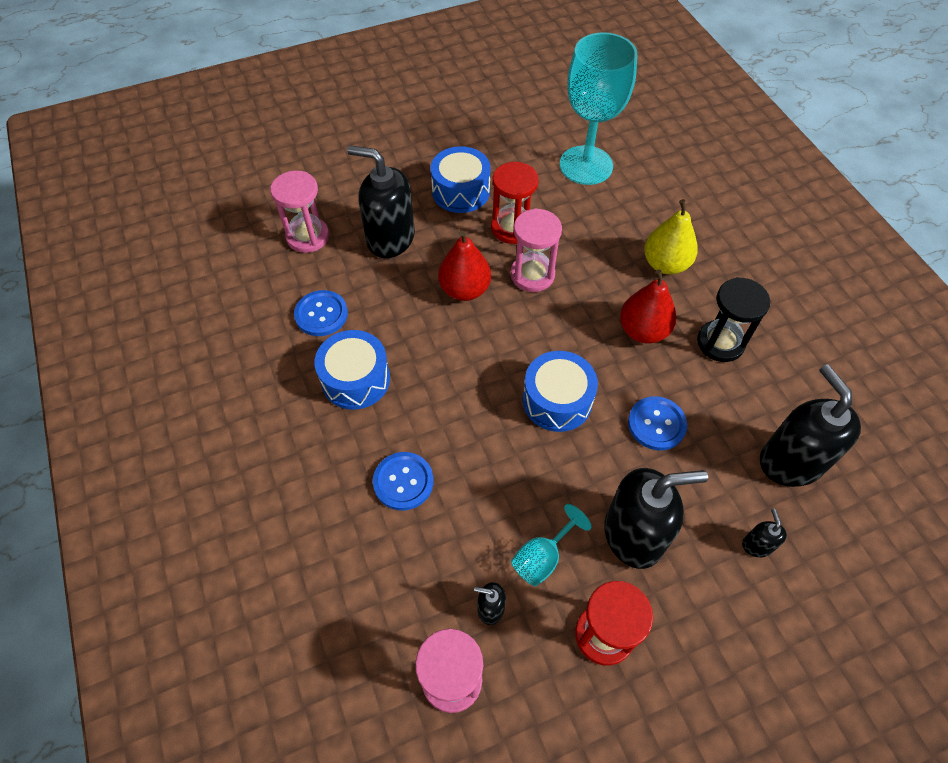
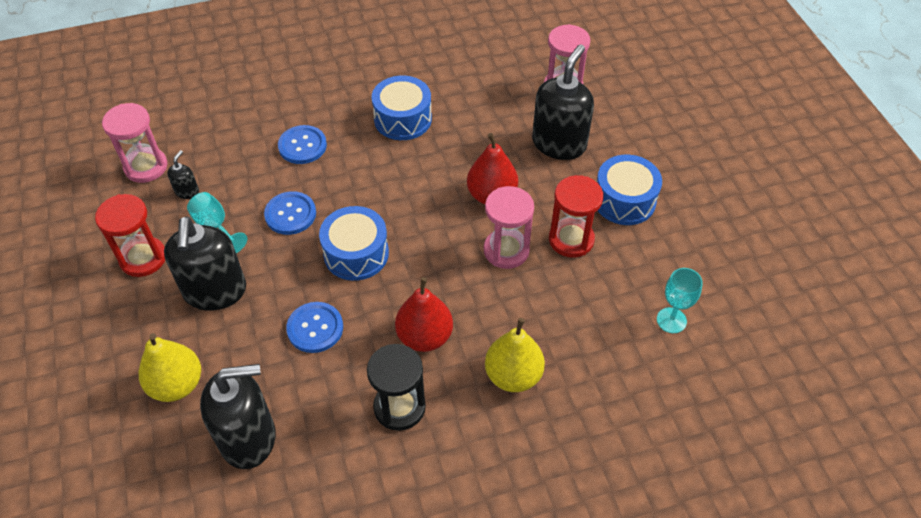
camera: 95 degrees right, 5 degrees down
blue button [294,290,348,336] -> blue button moved to [264,191,316,235]
turquoise goblet [560,32,637,185] -> turquoise goblet [657,268,703,333], size x0.46
black soap dispenser [742,509,787,557] -> yellow pear [139,333,201,402]

